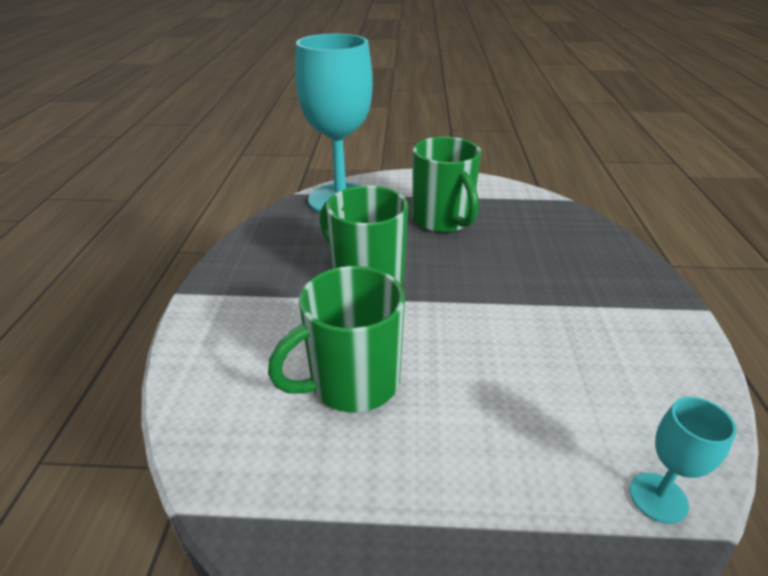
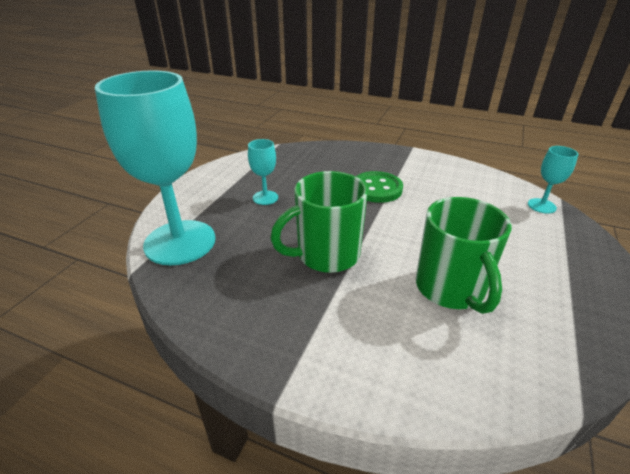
camera: 70 degrees left, 0 degrees up
green mug [412,137,481,233] -> turquoise goblet [248,139,278,205]
none -> green button [356,171,403,203]

